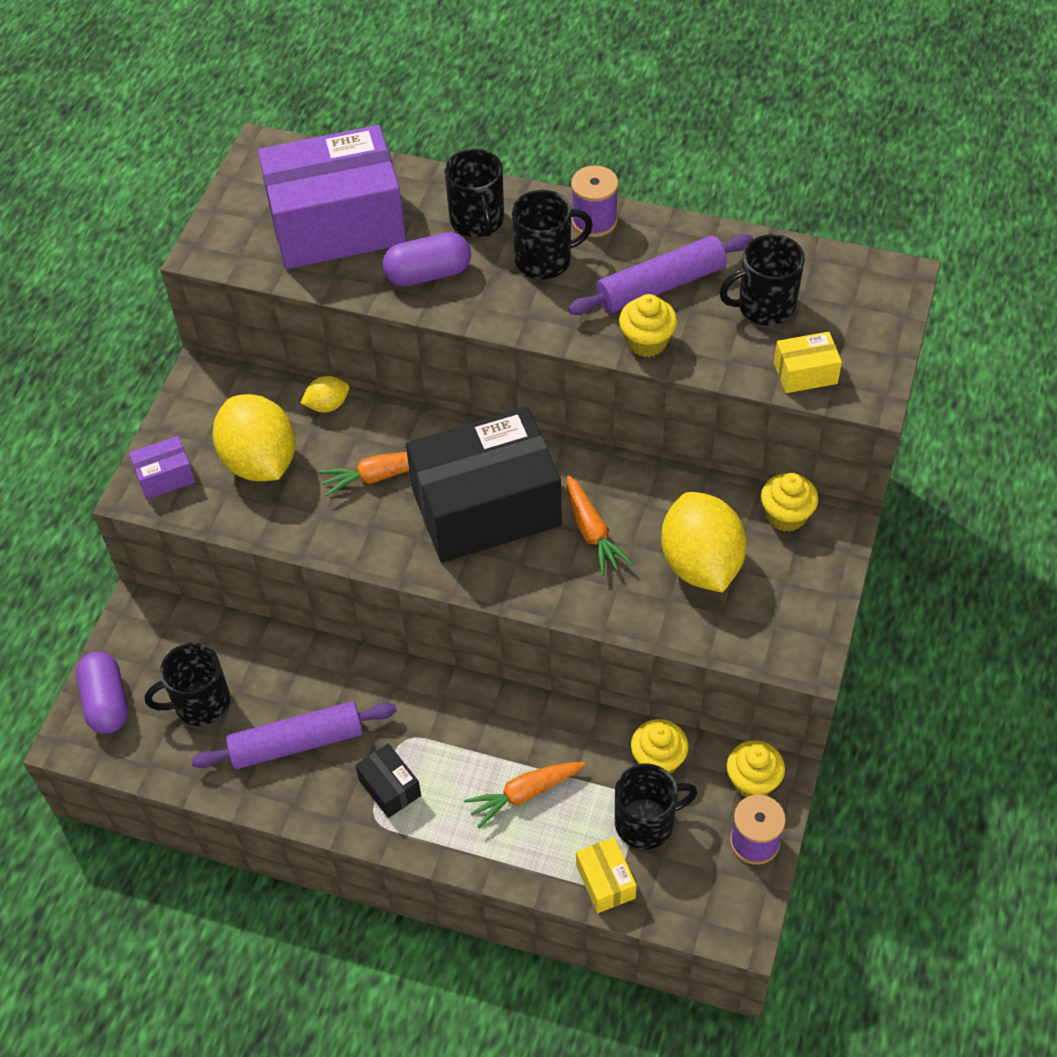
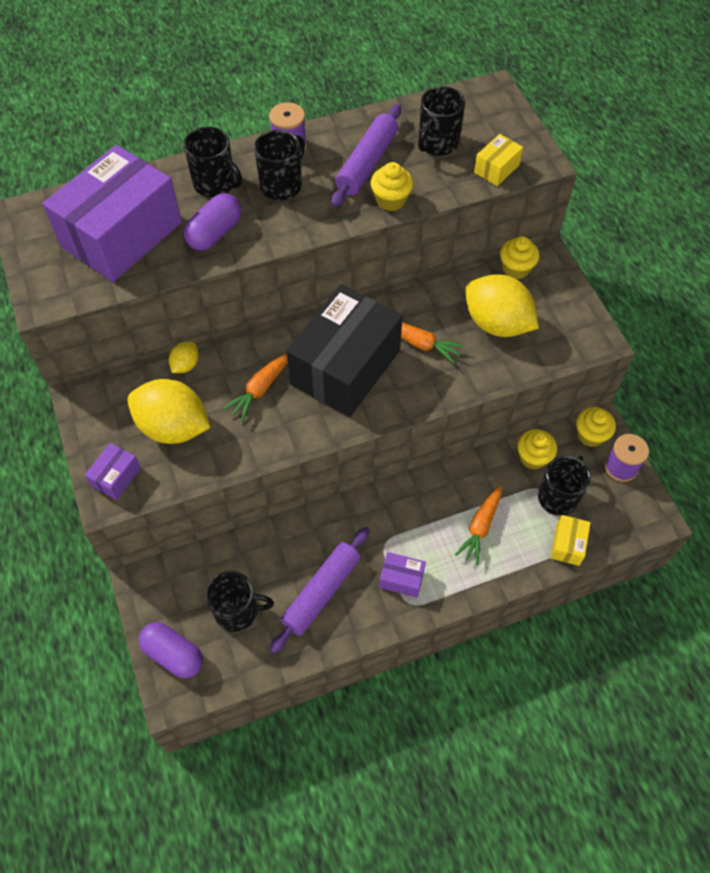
camera: 40 degrees left, 5 degrees up
black mug [145,643,230,726] -> black mug turned 120 degrees counterclockwise [206,571,274,632]
black box [355,743,421,818] -> purple box [379,552,426,597]
yellow box [576,837,637,913] -> yellow box turned 75 degrees clockwise [551,515,591,566]

